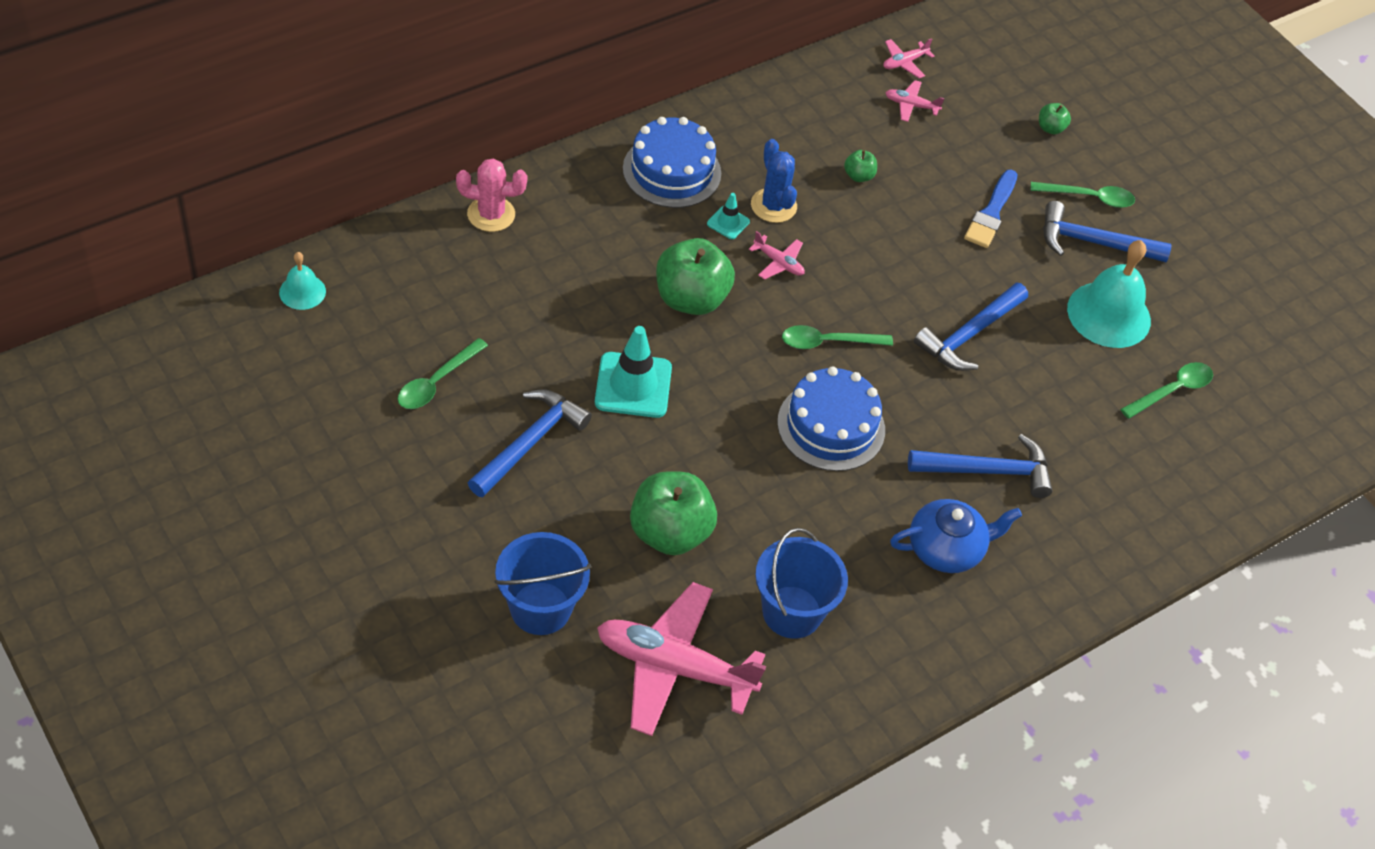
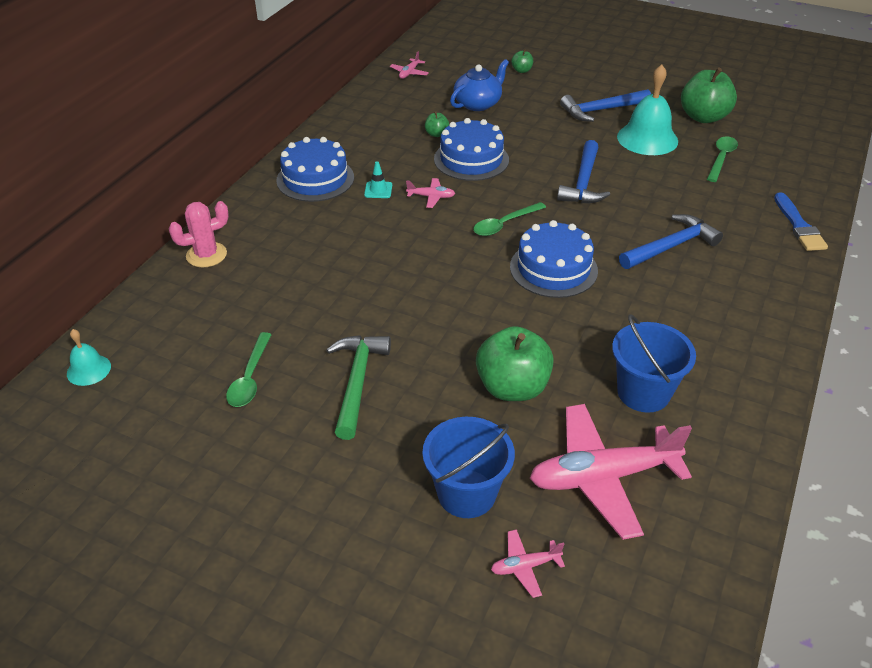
camera: 25 degrees left, 10 degrees down
blue hammer [468,389,592,497] -> green hammer [326,335,391,440]
turquoise traffic cone [595,326,672,418] -> none
green apple [656,238,735,315] -> green apple moved to [681,67,737,123]
blue cactus [751,139,797,223] -> none
pink plane [885,80,945,122] -> pink plane moved to [491,529,565,598]
blue teapot [890,499,1022,573] -> blue teapot moved to [450,59,509,111]
blue brush [964,170,1018,248] -> blue brush moved to [774,192,828,251]
green spoon [1030,182,1135,208] -> none
none -> blue cake [434,118,509,181]

